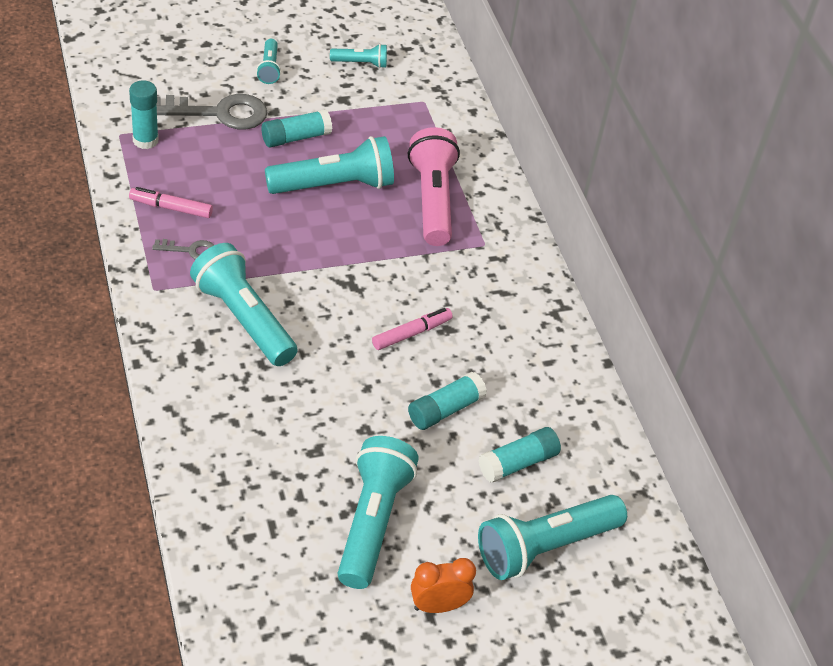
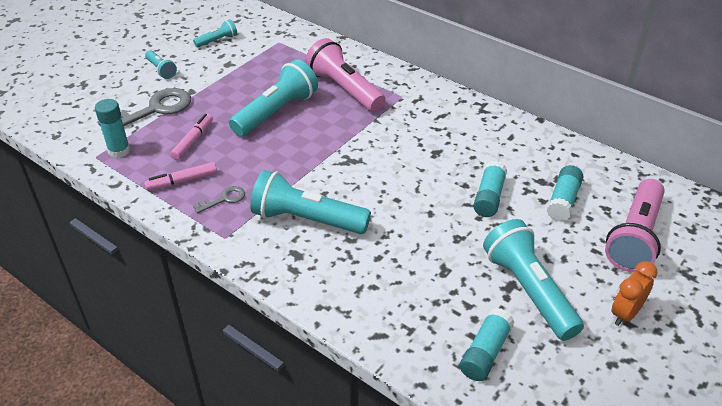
camera: 30 degrees left, 5 degrees down
turquoise glue stick [261,109,332,147] -> turquoise glue stick moved to [460,308,514,381]
pink marker [372,308,453,350] -> pink marker moved to [170,114,213,160]
turquoise flashlight [478,495,627,580] -> pink flashlight [605,179,665,272]

